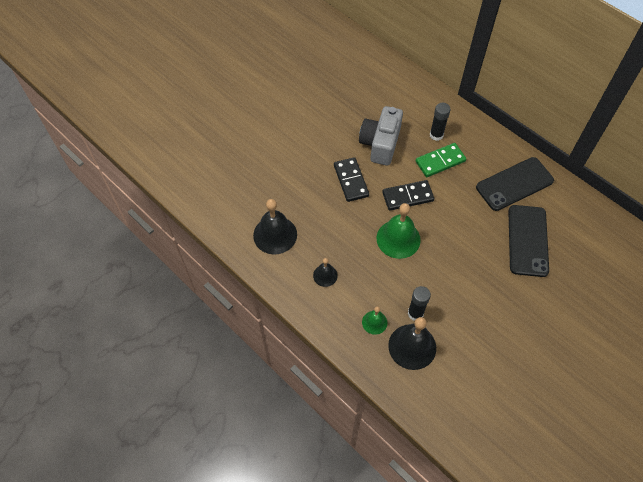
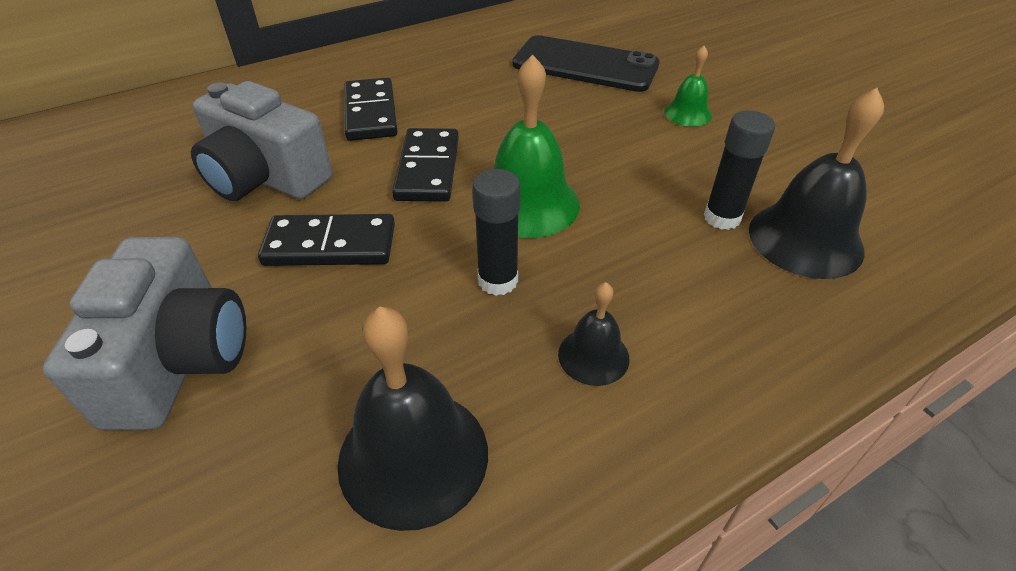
camera: 75 degrees left, 15 degrees down
green bell [362,306,387,335] -> green bell moved to [664,46,712,127]
green domino [416,143,466,177] -> black domino [344,77,398,141]
black glue stick [430,103,451,141] -> black glue stick moved to [472,169,521,296]
black phone [476,157,554,211] -> none
none -> grey camera [43,237,246,430]

